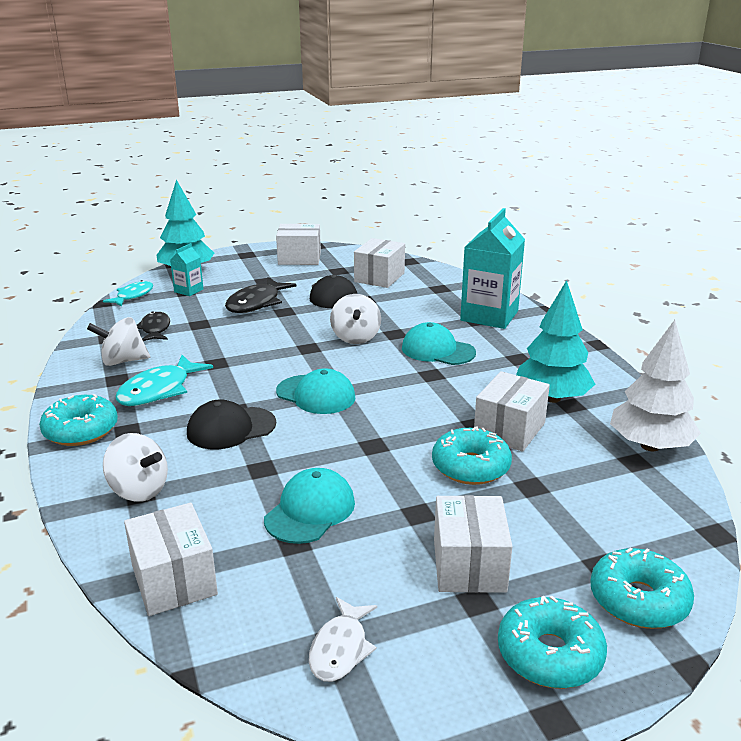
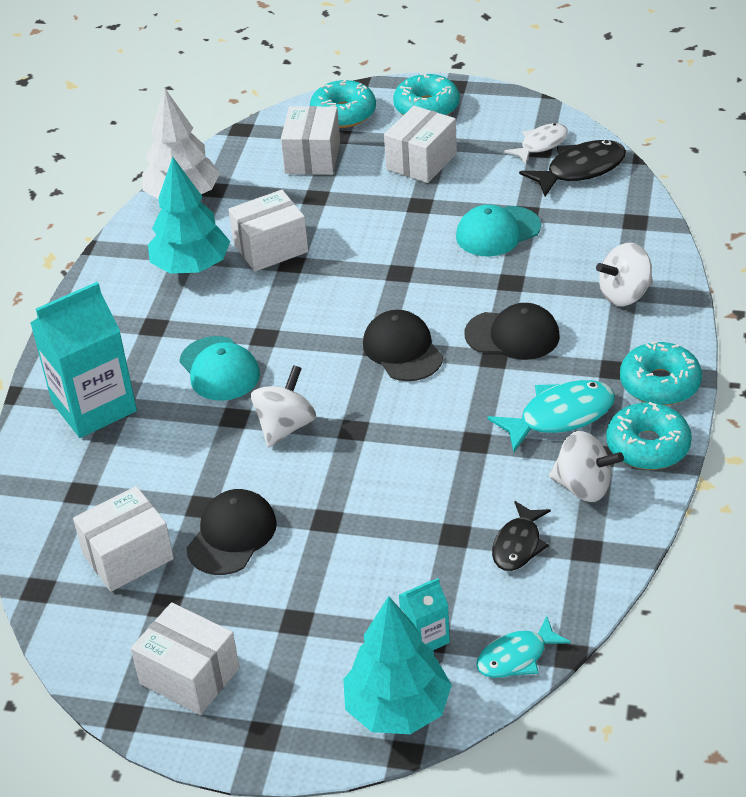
camera: 145 degrees left, 15 degrees up
white spinning top [103,433,168,502] -> white spinning top turned 90 degrees counterclockwise [596,243,653,306]
white box [124,503,218,616] -> white box moved to [281,106,340,175]
black fish [225,278,296,313] -> black fish moved to [519,140,626,196]
turquoise cap [276,368,356,414] -> black cap [363,310,443,381]
turquoise donut [432,426,512,485] -> turquoise donut moved to [606,402,692,470]

